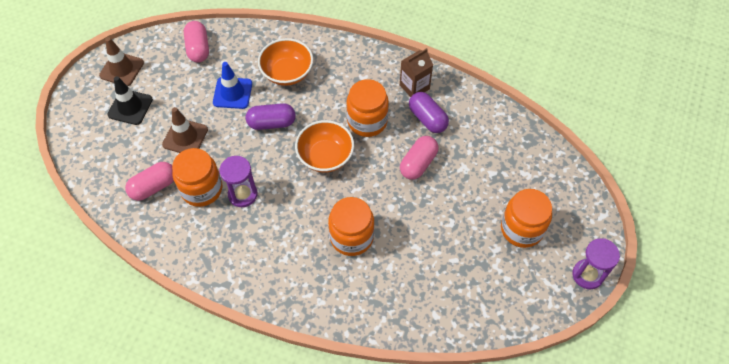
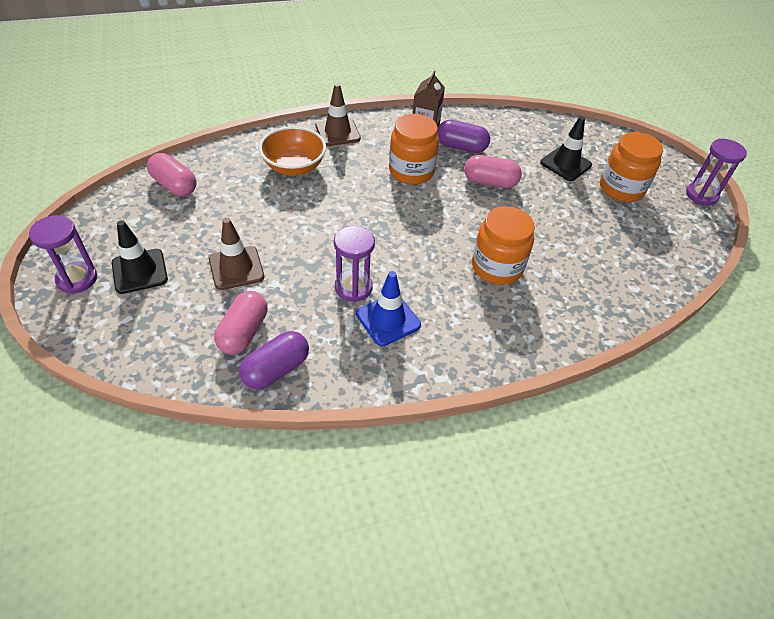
camera: 40 degrees left, 10 degrees down
brown traffic cone [99,37,144,86] -> brown traffic cone moved to [315,83,361,146]
orange jar [172,148,222,207] -> none
blue traffic cone [213,62,252,109] -> blue traffic cone moved to [356,271,421,346]
purple capsule [246,103,296,130] -> purple capsule moved to [239,331,309,390]
orange bowl [295,120,354,173] -> none
pink capsule [400,136,439,180] -> pink capsule turned 75 degrees counterclockwise [464,155,522,188]
none -> purple hourglass [29,215,97,294]
none -> black traffic cone [540,116,592,181]

